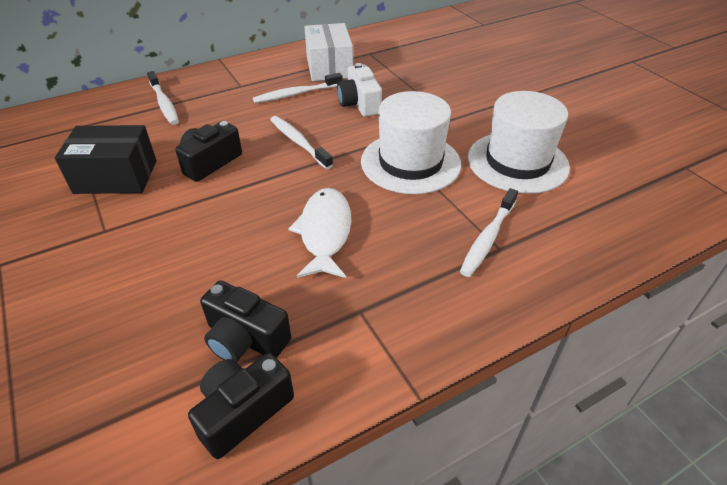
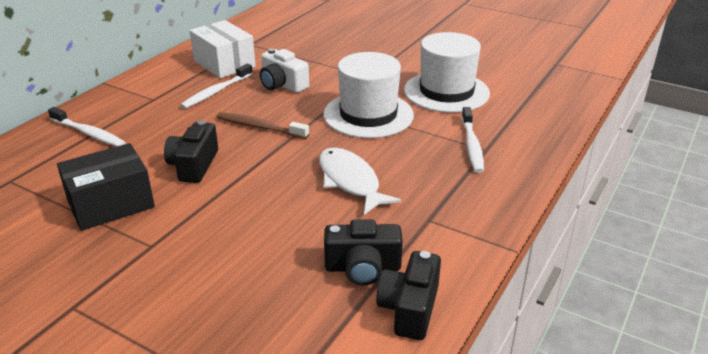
camera: 30 degrees left, 10 degrees down
white toothbrush [270,116,333,169] -> brown toothbrush [217,112,309,139]

